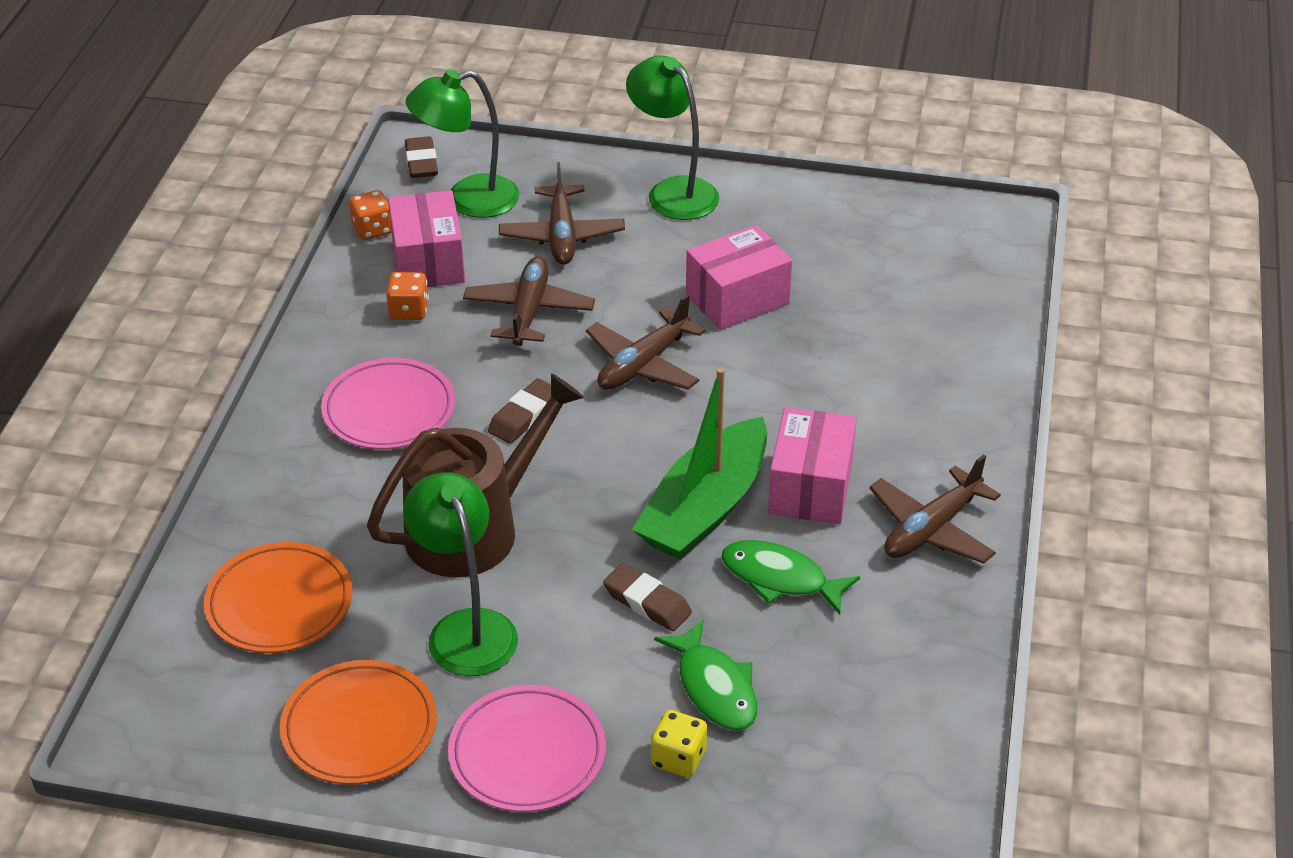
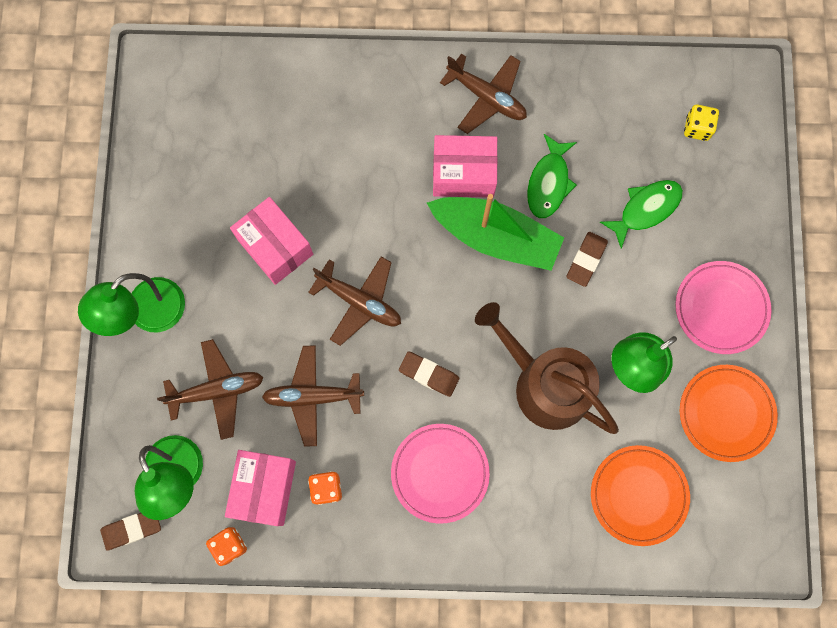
camera: 100 degrees left, 35 degrees up
pink box [388,190,465,287] -> pink box turned 60 degrees counterclockwise [225,450,296,526]
yellow dice [651,710,707,777] -> yellow dice moved to [684,105,719,141]

